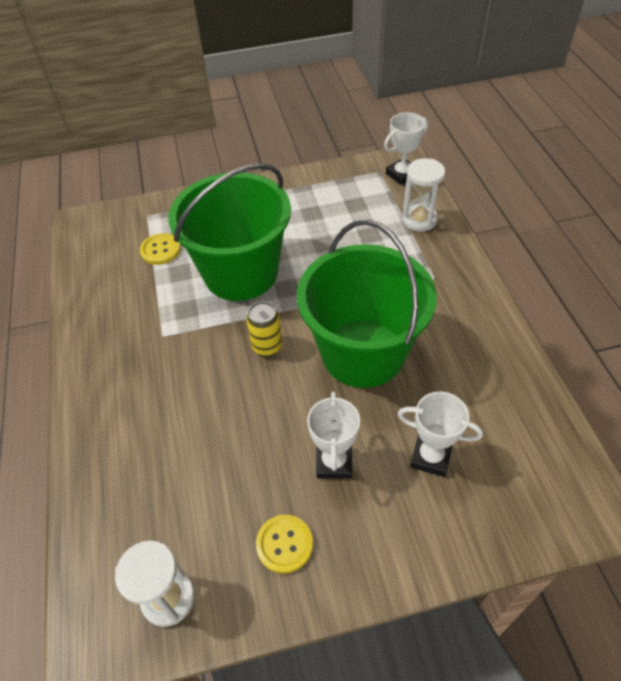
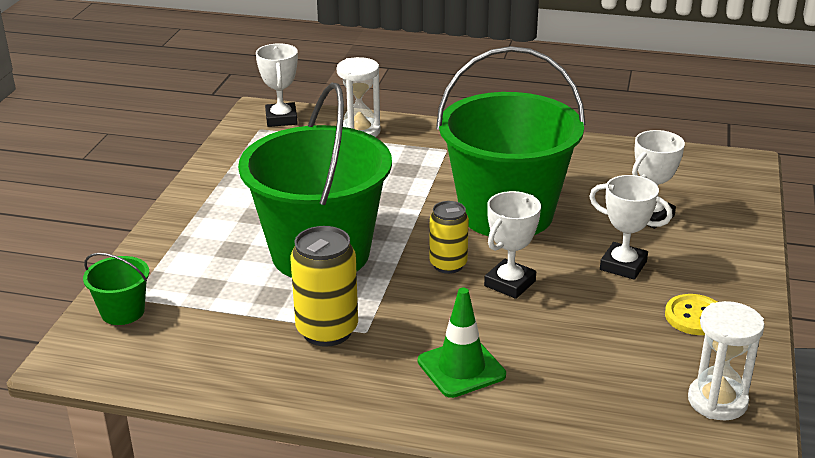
camera: 65 degrees left, 20 degrees down
yellow button [140,233,181,265] -> none
none -> green bucket [83,253,149,325]
none -> yellow can [290,226,358,347]
none -> green traffic cone [418,288,506,398]
none -> white trophy [484,191,541,299]

